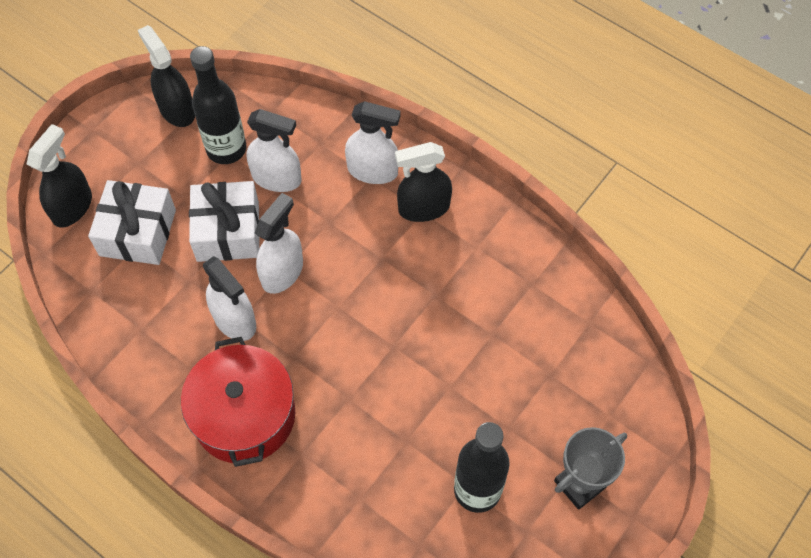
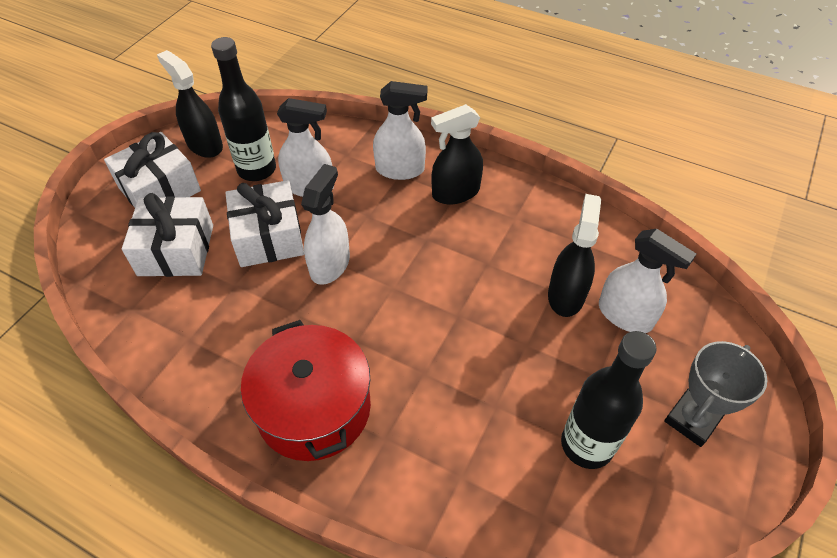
camera: 10 degrees left, 10 degrees down
black spray bottle [27,124,92,228] -> black spray bottle moved to [548,194,601,317]
white spray bottle [203,256,256,341] -> white spray bottle moved to [599,229,696,333]
none -> white gift [104,132,201,207]

